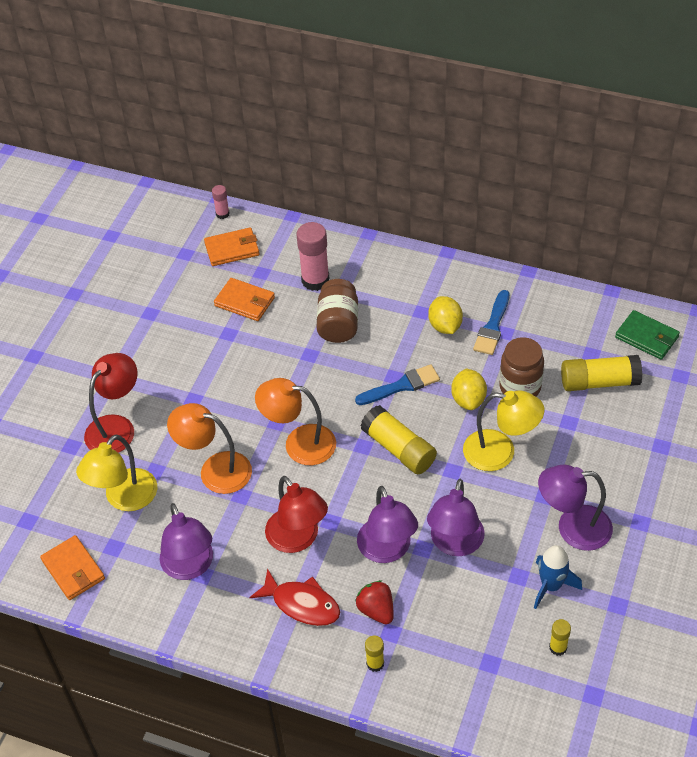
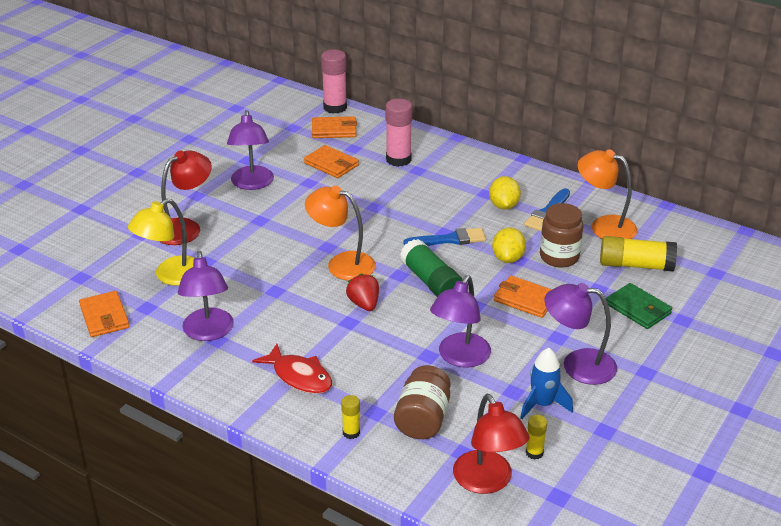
camera: 10 degrees right, 15 degrees down
orange lamp [167,403,252,494] -> orange lamp moved to [578,150,638,239]
pink glue stick [212,185,230,219] -> pink glue stick [321,50,347,114], size x1.95
red lamp [265,476,328,553] -> red lamp moved to [453,394,530,494]
brown jar [317,279,358,343] -> brown jar moved to [394,365,450,439]
red strawberry [355,580,394,624] -> red strawberry moved to [346,273,379,311]
purple lamp [357,486,418,563] -> purple lamp moved to [227,110,274,190]
yellow glue stick [360,405,437,474] -> green glue stick [400,239,463,297]
yellow lamp [463,391,545,471] -> orange wallet [494,276,552,318]
green wallet [615,310,680,360] -> green wallet moved to [606,283,672,329]

